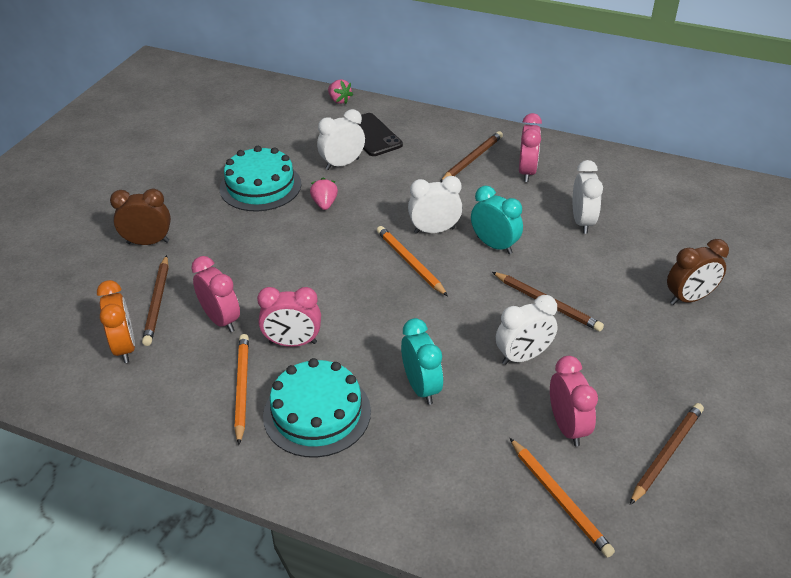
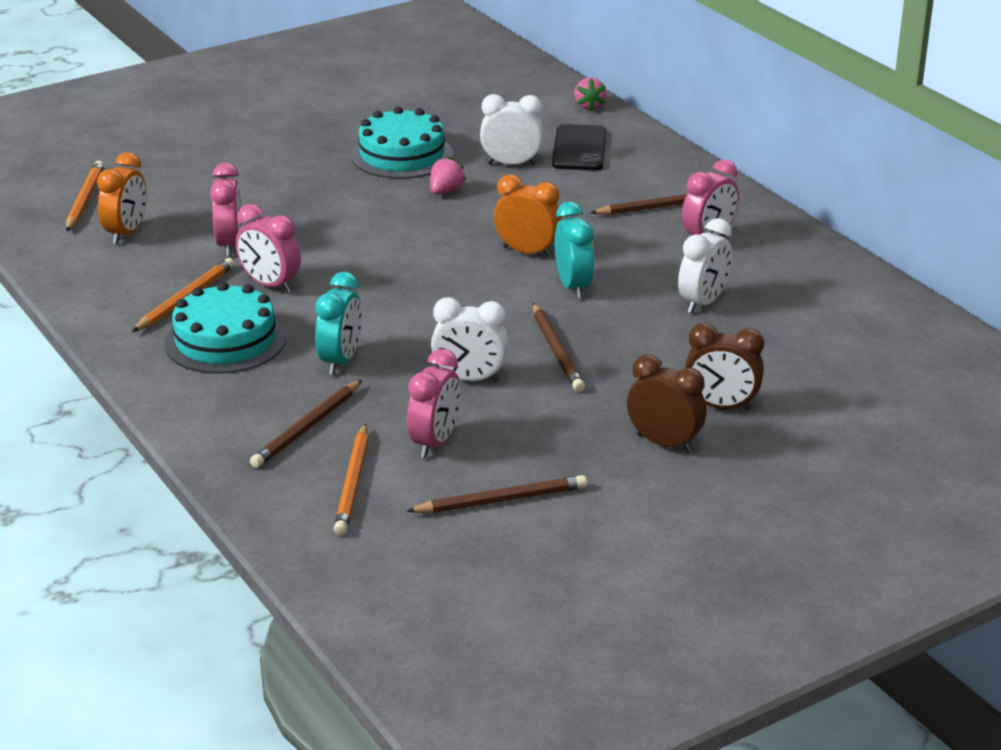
camera: 35 degrees right, 10 degrees down
brown clock [110,189,171,245] -> brown clock moved to [627,354,707,453]
brown pencil [142,255,168,346] -> brown pencil moved to [250,380,362,468]
orange pencil [377,226,448,296] -> orange pencil moved to [66,161,104,231]
white clock [408,176,463,234] -> orange clock [494,174,562,258]

